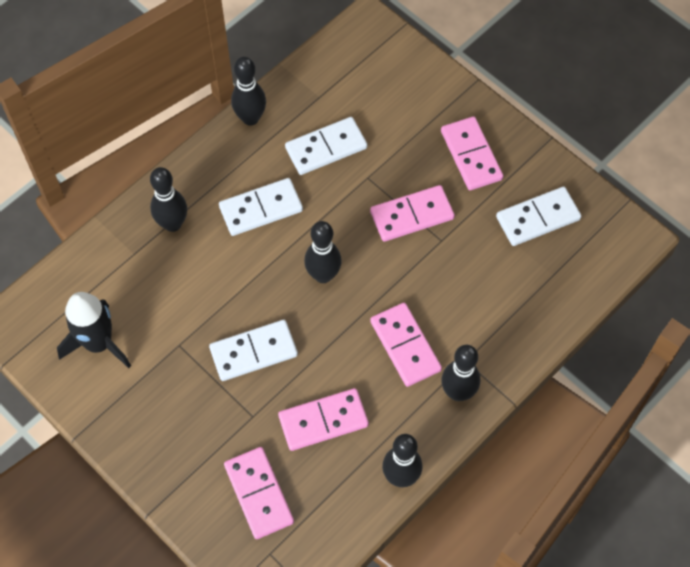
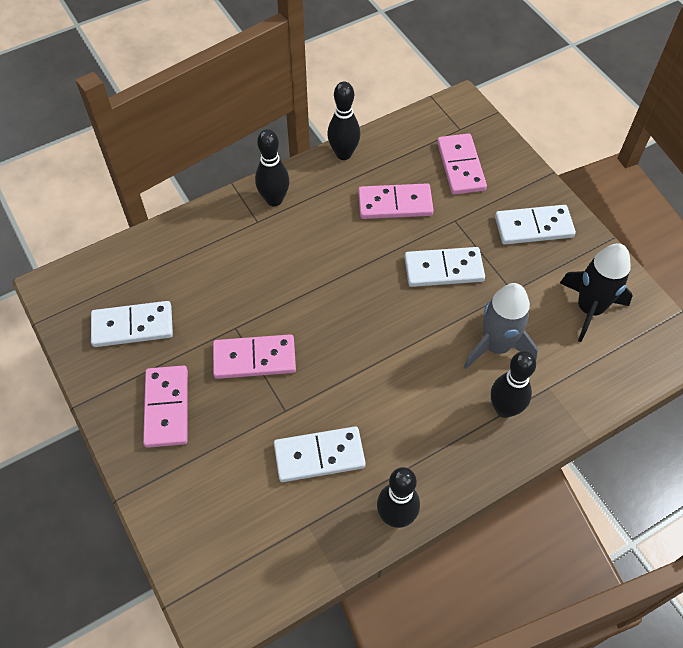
camera: 165 degrees left, 5 degrees down
white domino [219,178,303,236] -> white domino moved to [495,205,576,244]
black bowling pin [304,221,342,283] -> none
pink domino [370,303,442,387] -> none
none -> grey rocket [464,283,538,369]

